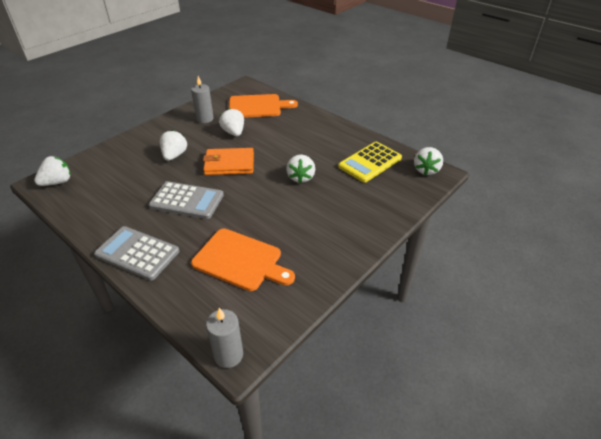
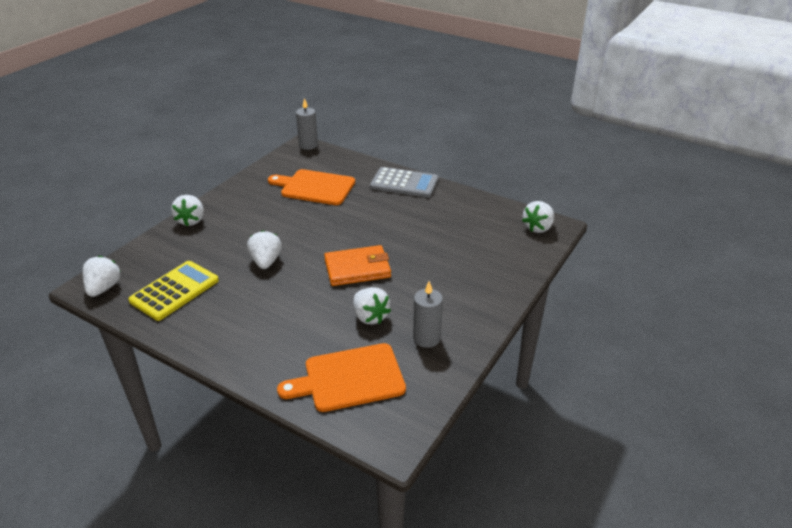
camera: 170 degrees right, 5 degrees down
grey calculator [149,181,224,219] -> none
white strawberry [160,130,187,161] -> white strawberry moved to [171,195,204,226]

